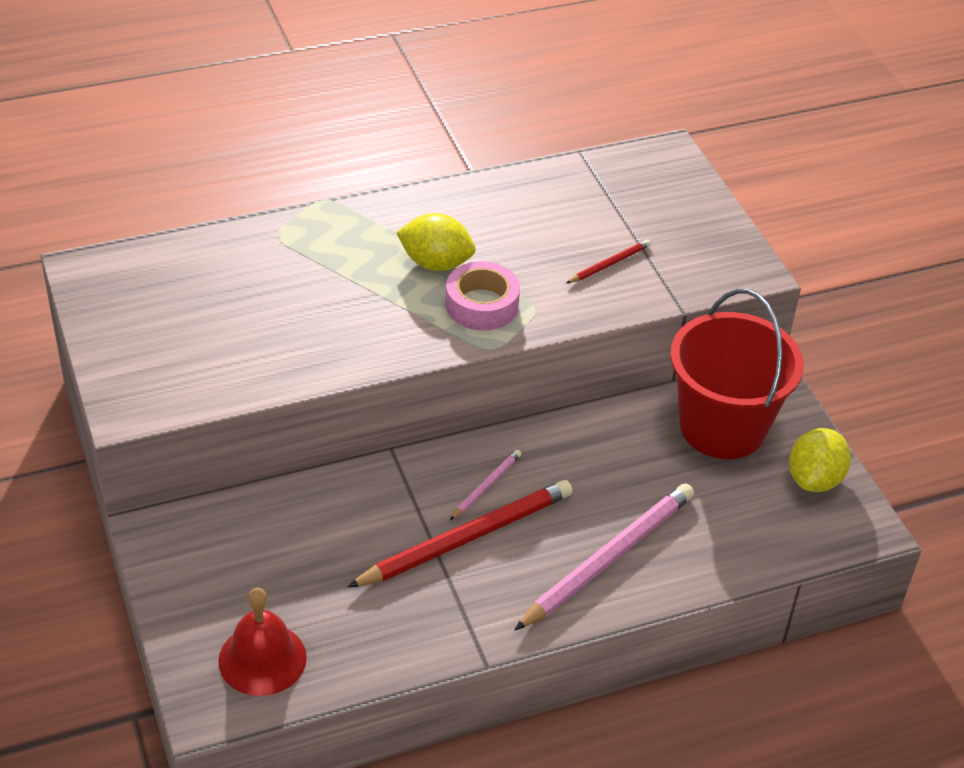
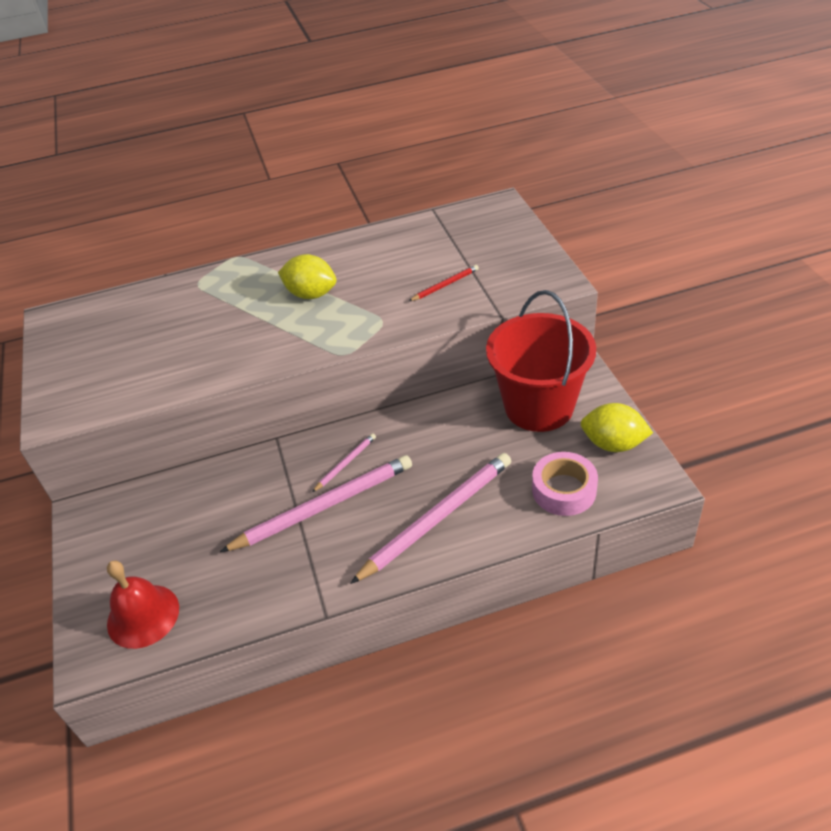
camera: 10 degrees right, 0 degrees up
red pencil [347,480,573,588] -> pink pencil [220,455,412,552]
pink tape [445,261,520,331] -> pink tape moved to [532,452,598,516]
yellow lemon [789,428,851,492] -> yellow lemon turned 75 degrees clockwise [581,403,653,452]

